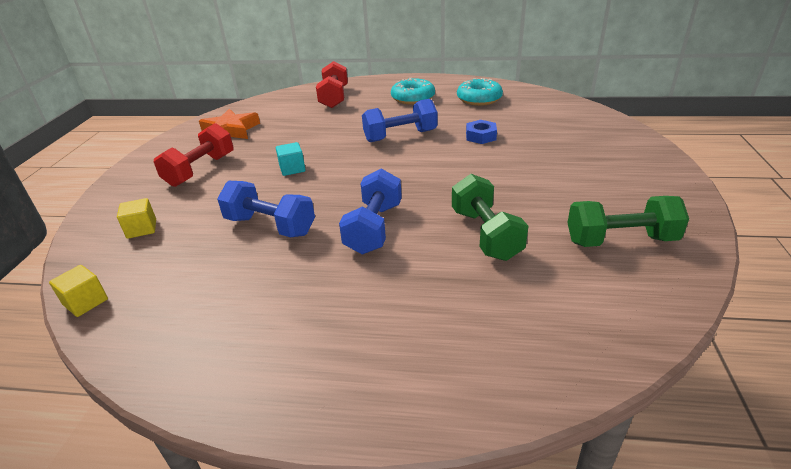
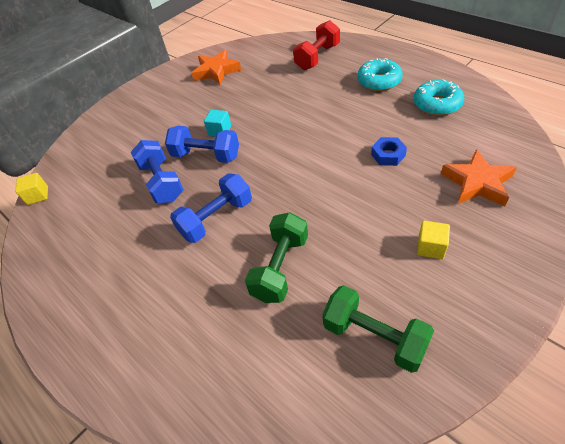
camera: 40 degrees right, 15 degrees up
yellow cube [117,198,156,239] -> yellow cube moved to [417,221,450,259]
red dumbbell [154,123,234,187] -> none
blue dumbbell [362,99,437,142] -> blue dumbbell moved to [165,126,239,163]
none -> orange star [441,149,517,206]

